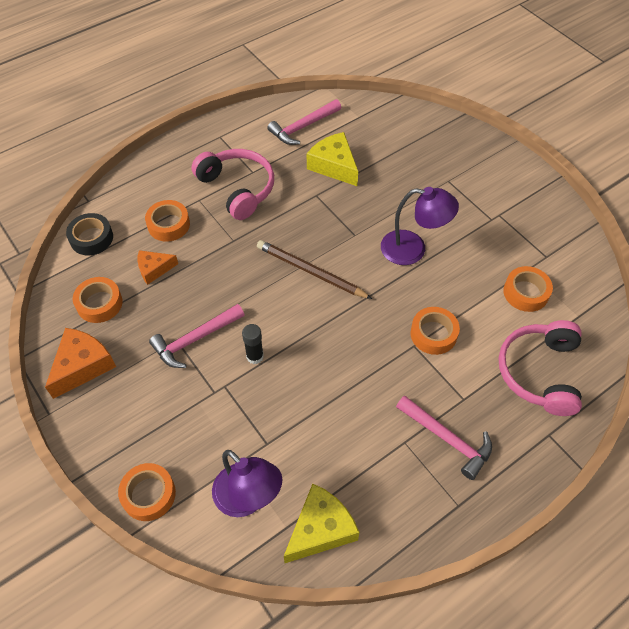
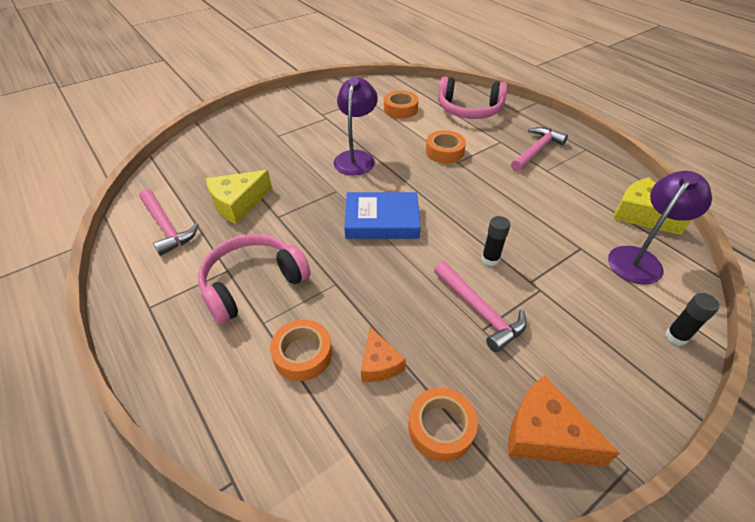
camera: 90 degrees left, 10 degrees down
black tape [66,213,113,255] -> none
orange tape [118,463,176,521] -> black glue stick [665,293,720,346]
brown pencil [257,240,372,299] -> blue book [344,192,421,239]

